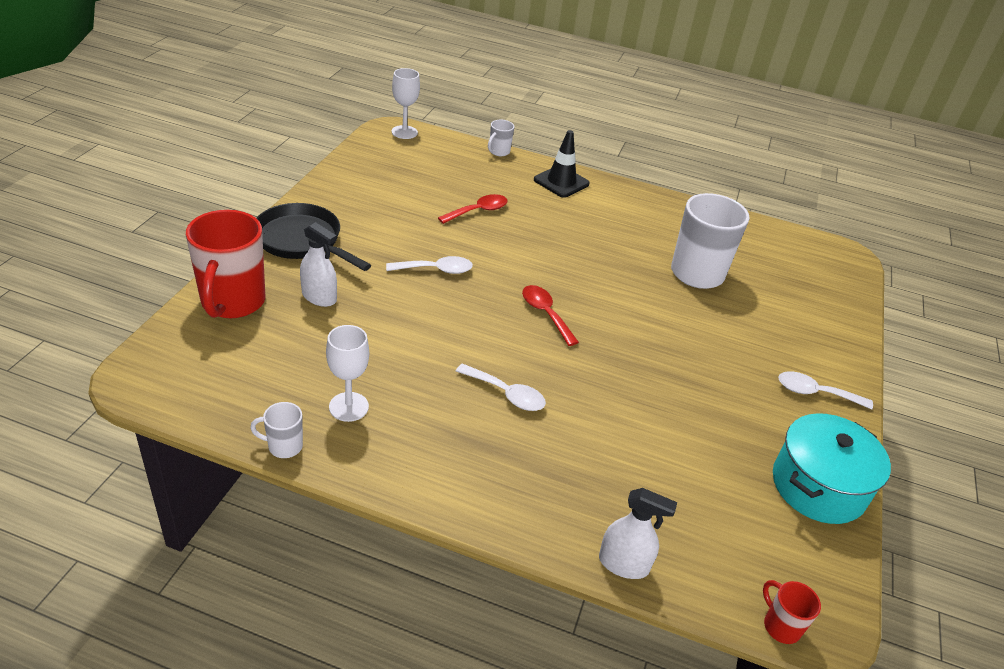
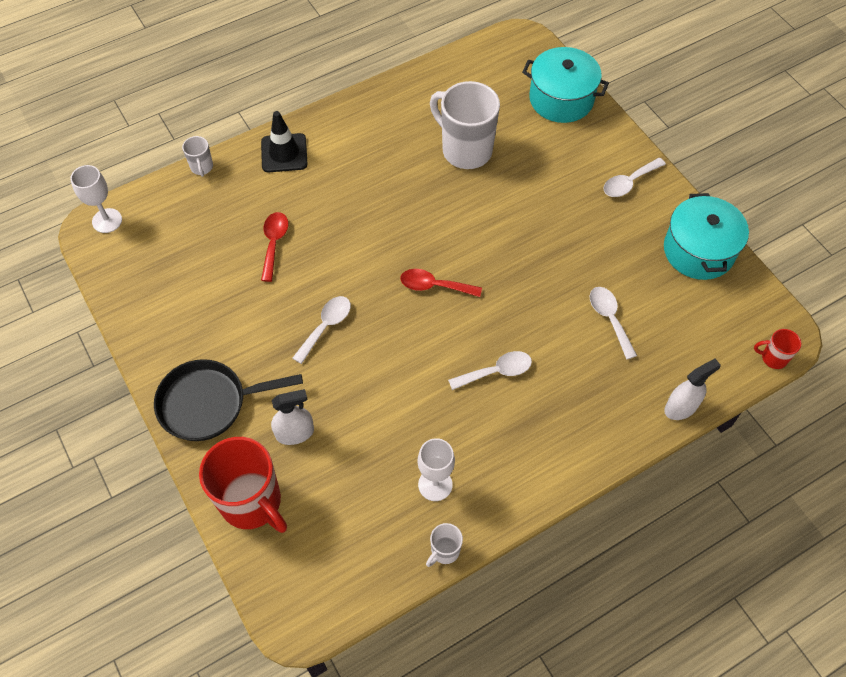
camera: 45 degrees left, 20 degrees up
none -> turquoise pot [522,47,609,123]
none -> white spoon [590,287,637,359]

